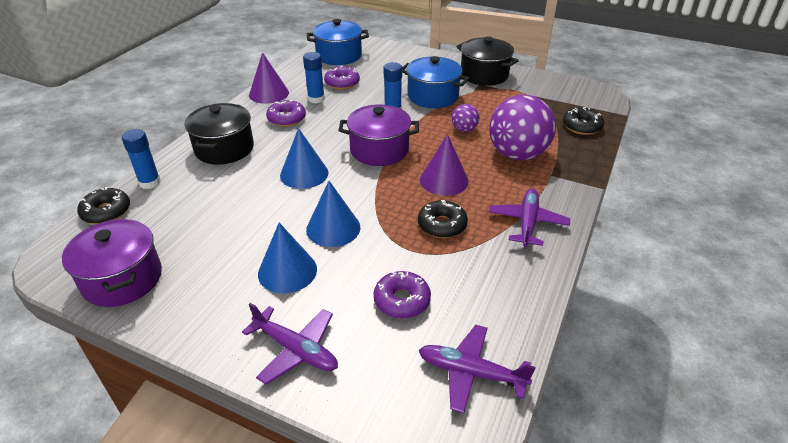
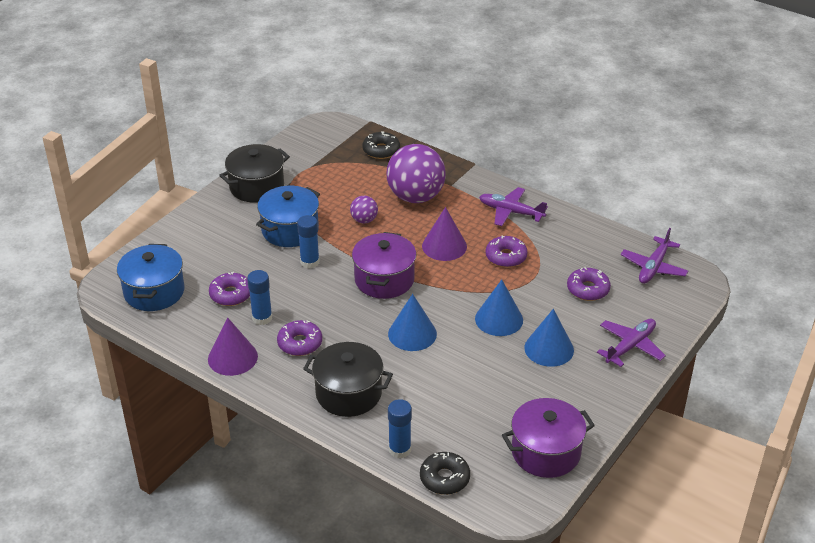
camera: 80 degrees left, 0 degrees up
black donut [418,200,468,238] -> purple donut [485,235,528,267]

